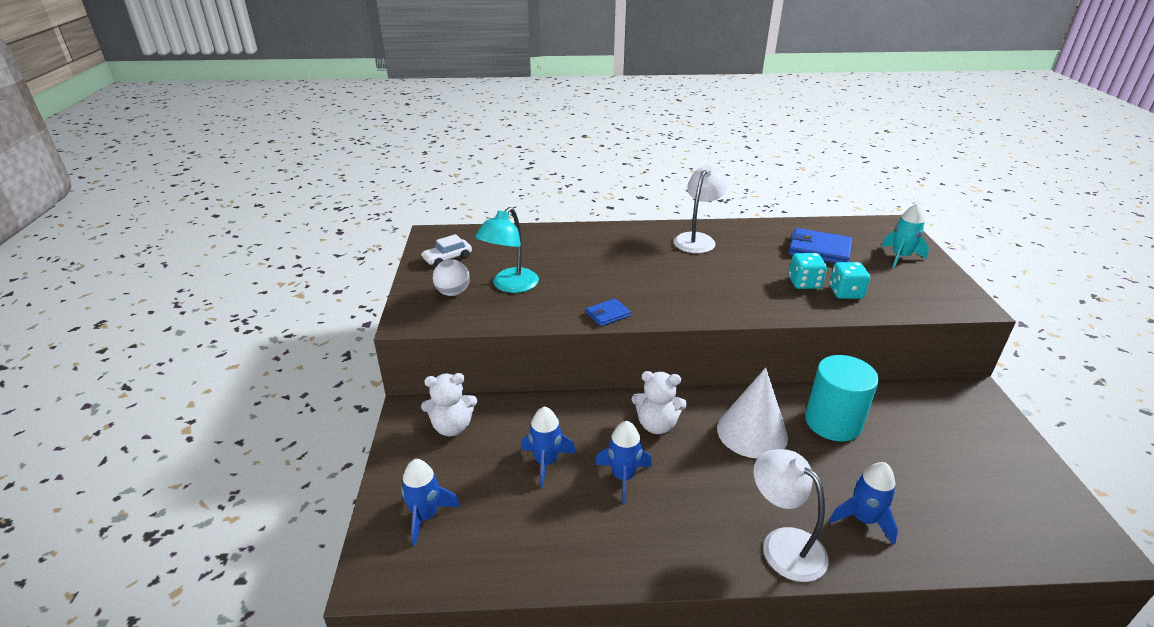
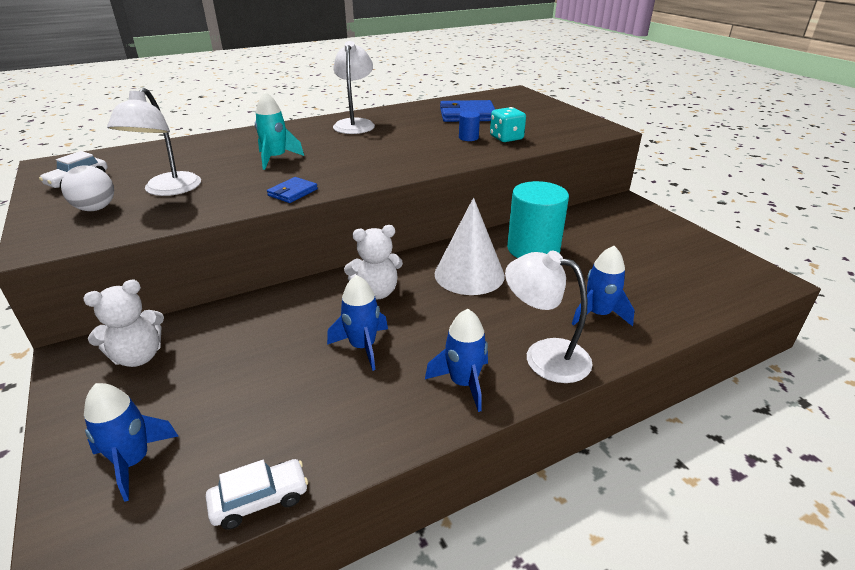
camera: 25 degrees left, 0 degrees up
turquoise lamp [475,207,539,293] -> white lamp [107,88,201,196]
blue rocket [521,406,576,487] -> blue rocket moved to [425,309,488,412]
turquoise dice [789,253,827,289] -> blue cylinder [459,111,480,141]
turquoise rocket [882,203,929,268] -> turquoise rocket moved to [255,92,304,170]
none -> white car [206,459,308,530]

